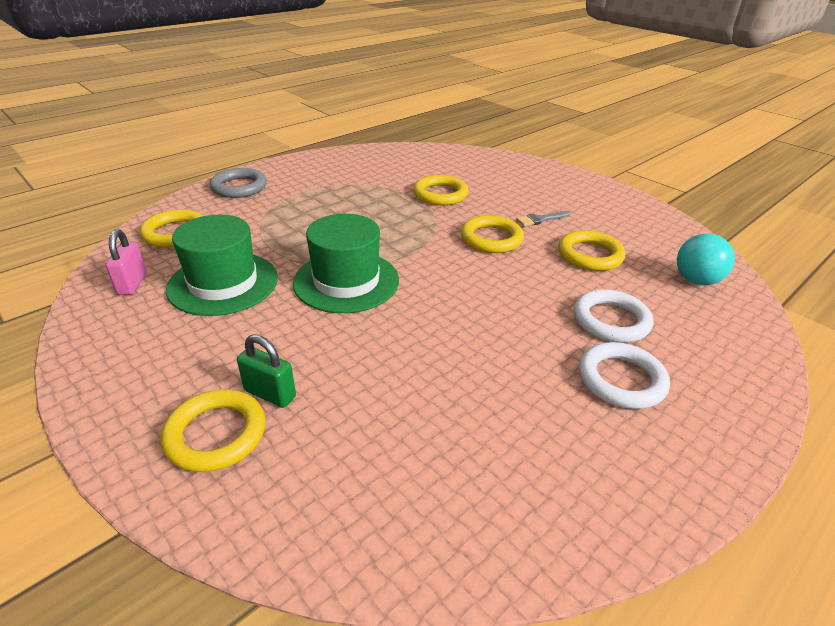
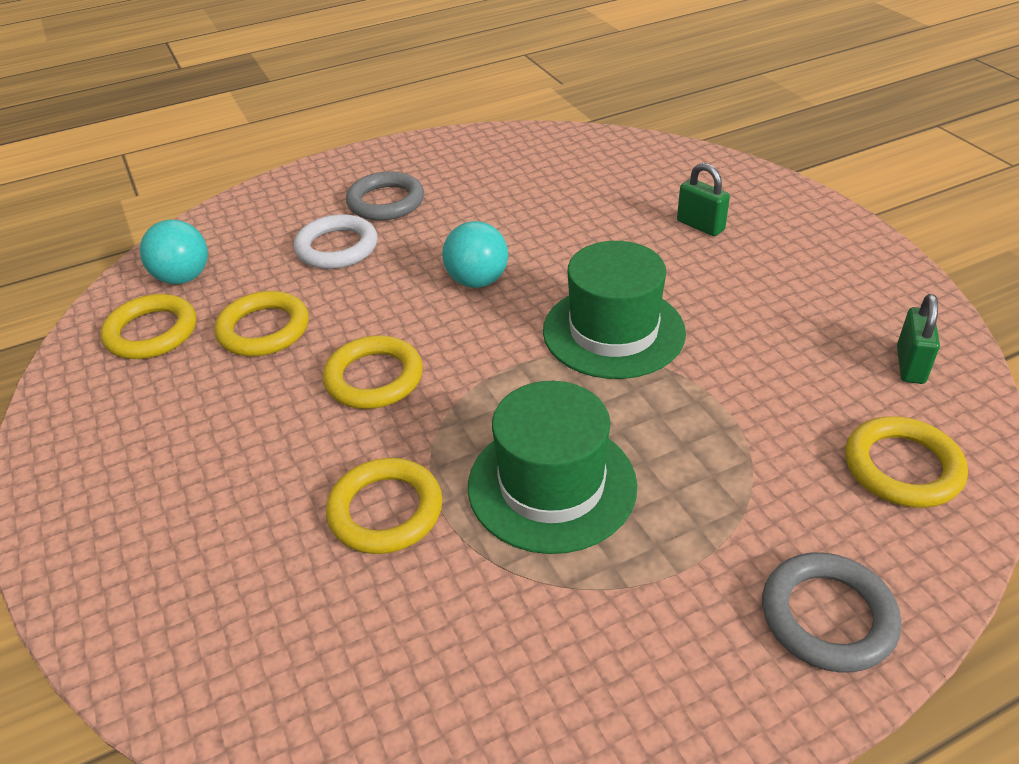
camera: 160 degrees left, 5 degrees up
pink padlock [106,229,146,295] -> green padlock [897,294,940,384]
yellow ring [161,389,266,472] -> yellow ring moved to [100,294,196,359]
green hat [166,215,278,316] -> green hat moved to [468,381,637,554]
grey brush [516,211,571,226] -> none
white ring [579,342,670,409] -> grey ring [346,171,424,221]
none -> turquoise ball [442,221,508,288]

